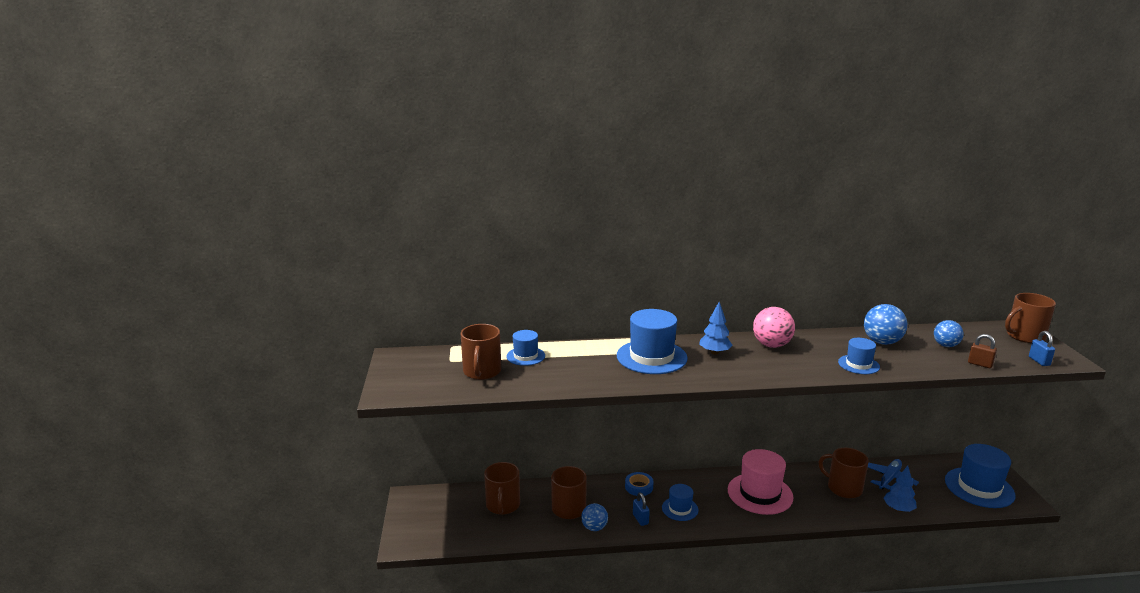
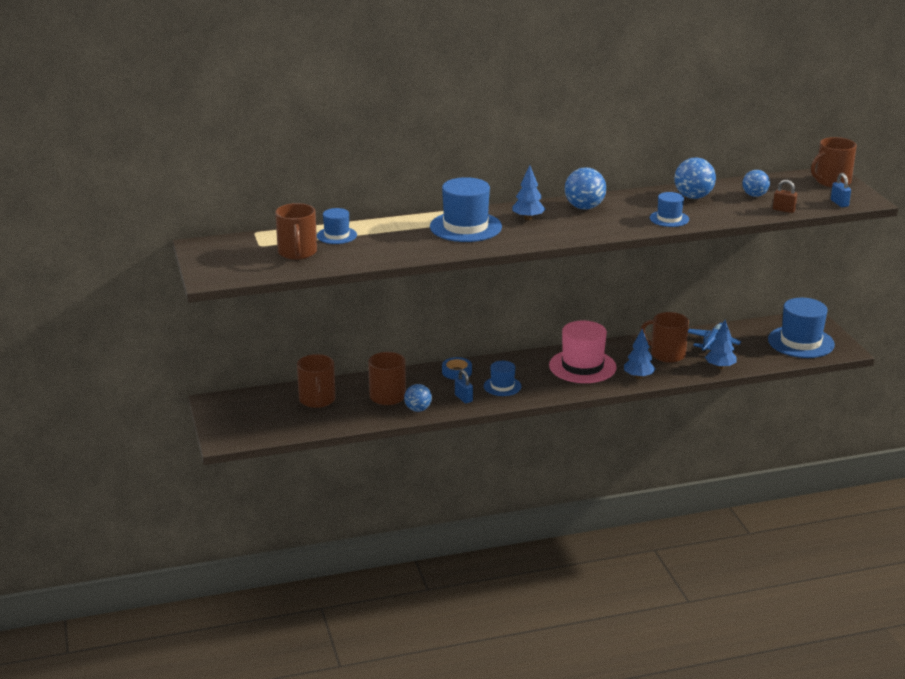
camera: 10 degrees left, 5 degrees up
pink ball [753,307,795,348] -> blue ball [565,168,606,209]
none -> blue tree [624,329,655,379]

